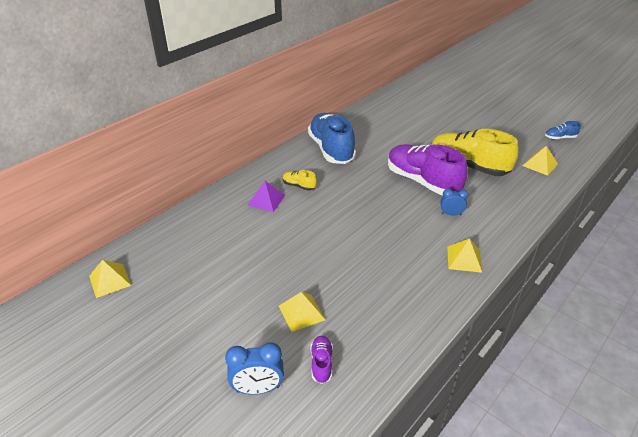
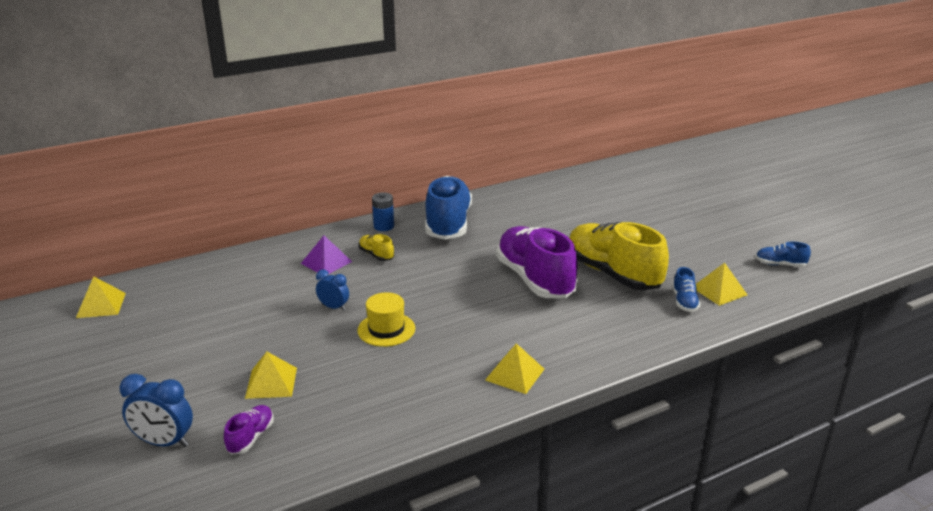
camera: 20 degrees right, 10 degrees down
blue clock [441,189,468,215] -> blue clock moved to [316,270,349,311]
none -> yellow hat [357,292,415,347]
none -> blue battery [372,192,394,231]
none -> blue shoe [672,267,701,312]

